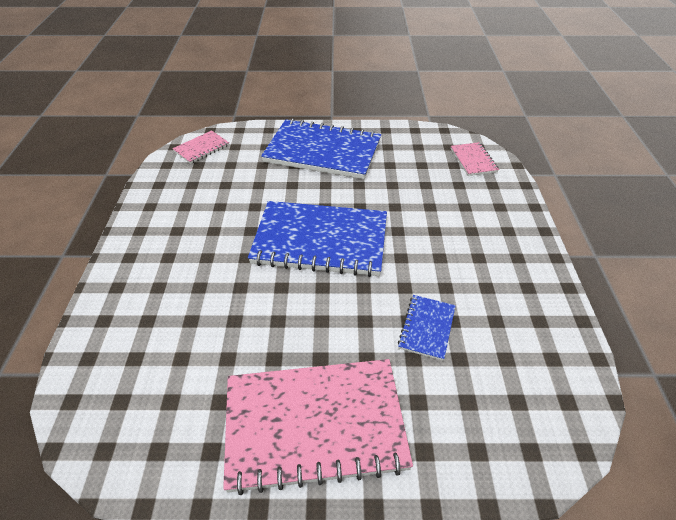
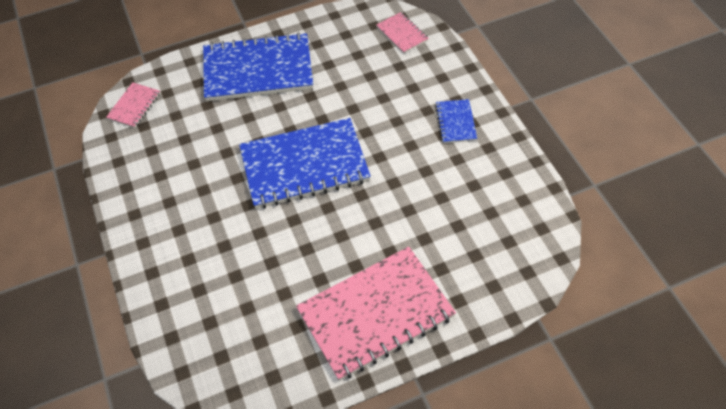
camera: 20 degrees left, 10 degrees up
blue notebook [398,295,456,361] -> blue notebook moved to [435,99,477,143]

